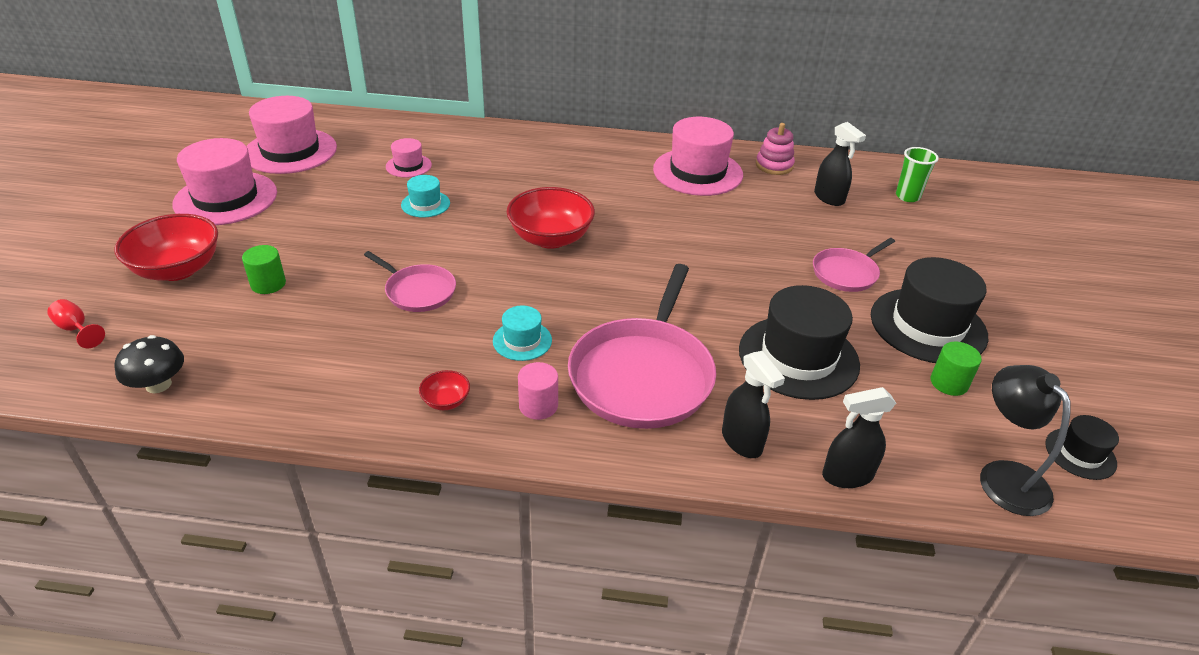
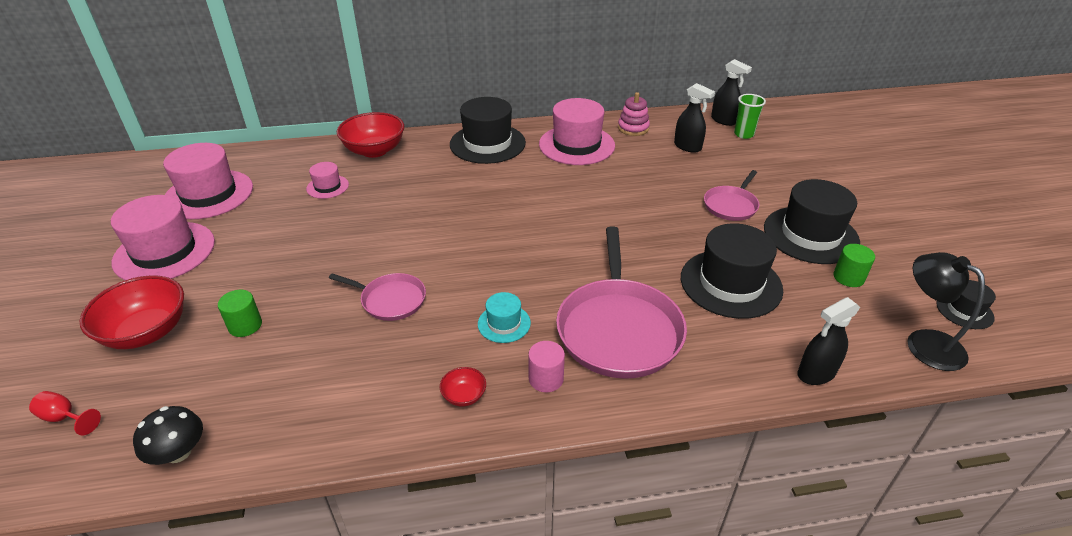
camera: 15 degrees left, 0 degrees up
turquoise hat [401,175,450,217] -> none
red bowl [507,187,595,249] -> red bowl moved to [337,112,404,158]
black spray bottle [722,351,785,458] -> black spray bottle moved to [711,59,752,126]
none -> black hat [450,97,526,164]

